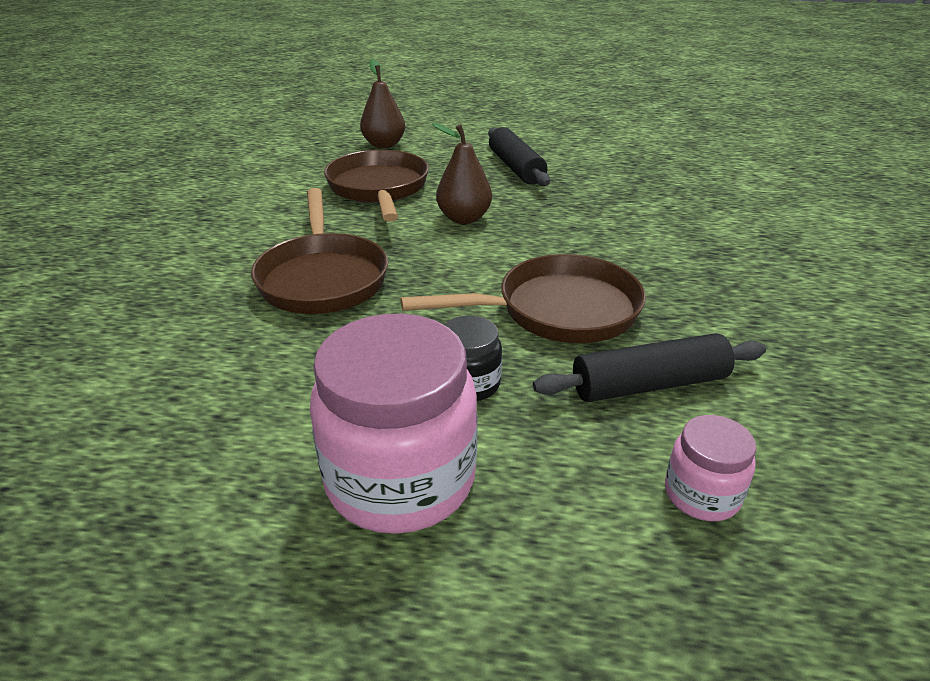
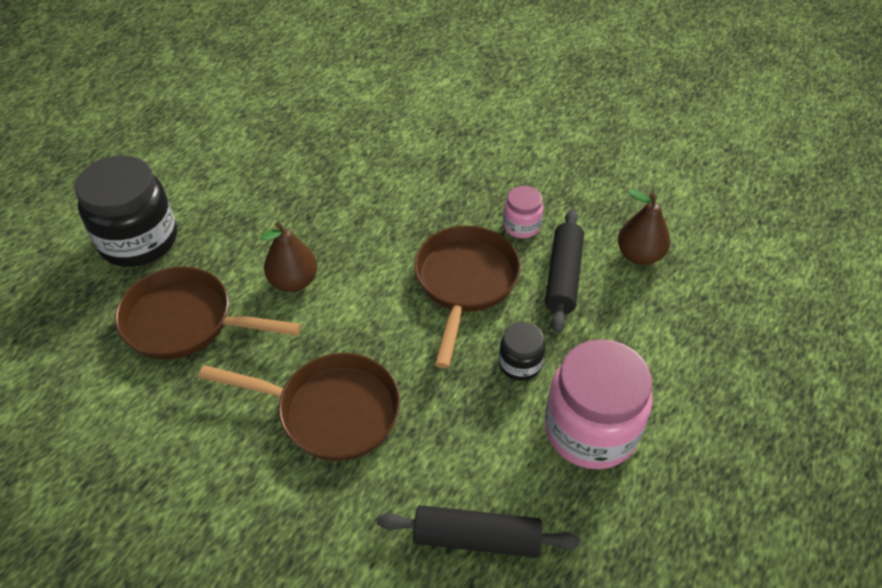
camera: 65 degrees left, 15 degrees up
brown pear [360,59,405,148] -> brown pear moved to [618,189,670,265]
black rolling pin [488,127,550,186] -> black rolling pin moved to [377,505,580,557]
pink jar [665,415,756,521] -> pink jar moved to [503,186,543,238]
none -> black jar [75,155,177,267]

